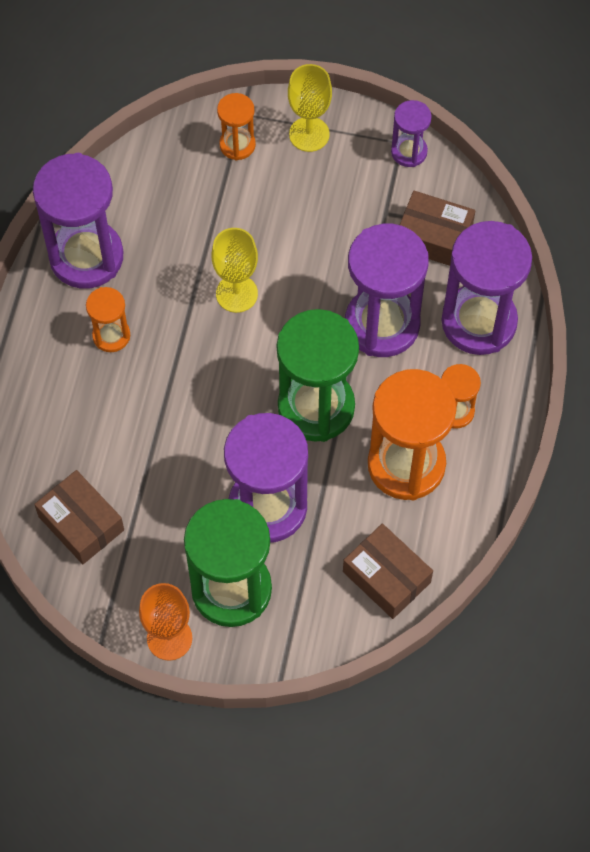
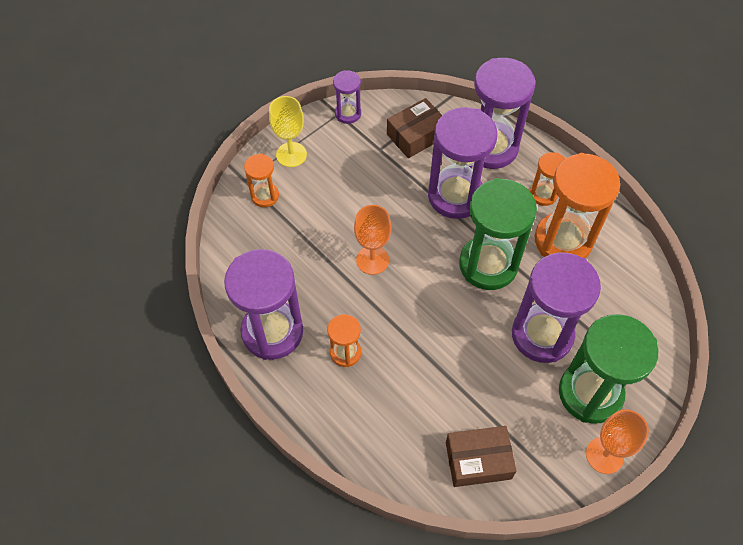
camera: 55 degrees left, 5 degrees down
yellow goblet [211,228,258,313] -> orange goblet [354,205,391,275]
brown box [343,524,433,619] -> none

